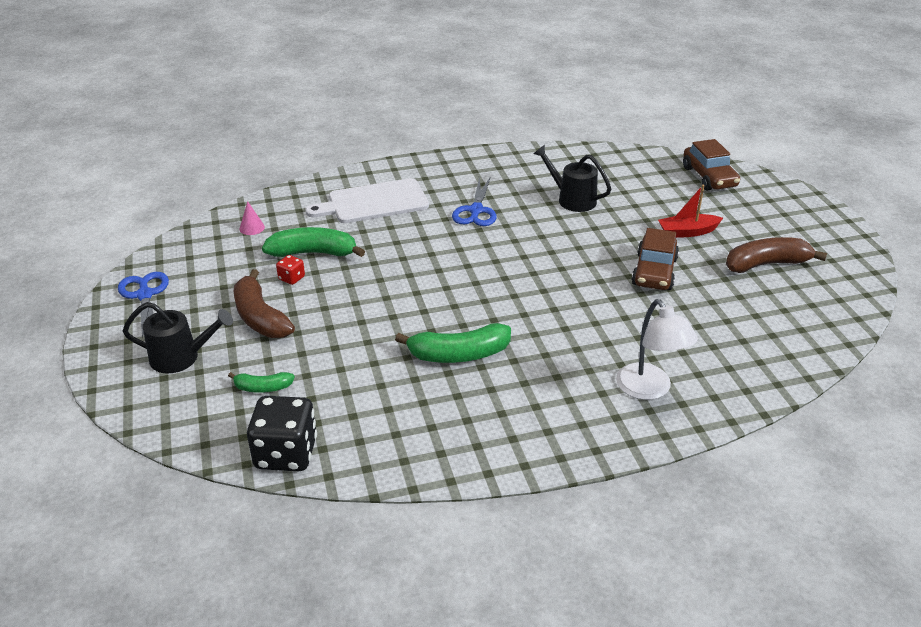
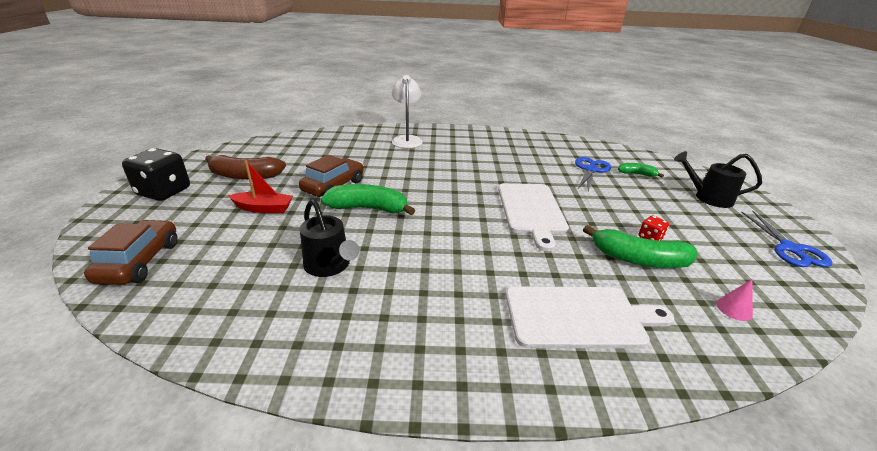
camera: 165 degrees left, 5 degrees down
brown banana [234,269,295,338] -> none
black dice [247,396,317,471] -> black dice moved to [122,148,190,201]
green banana [395,323,511,363] -> green banana moved to [321,184,415,215]
blue scissors [452,176,497,226] -> blue scissors moved to [575,157,611,191]
none -> white cutting board [498,183,569,251]

